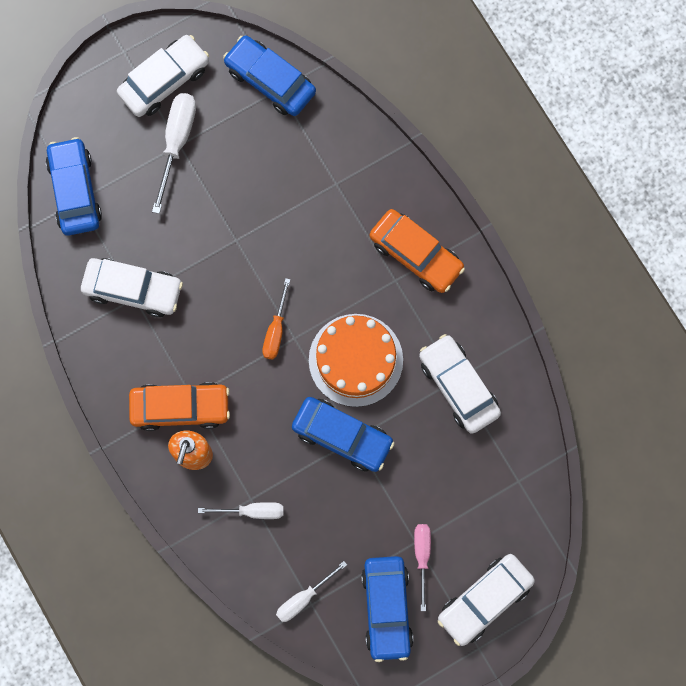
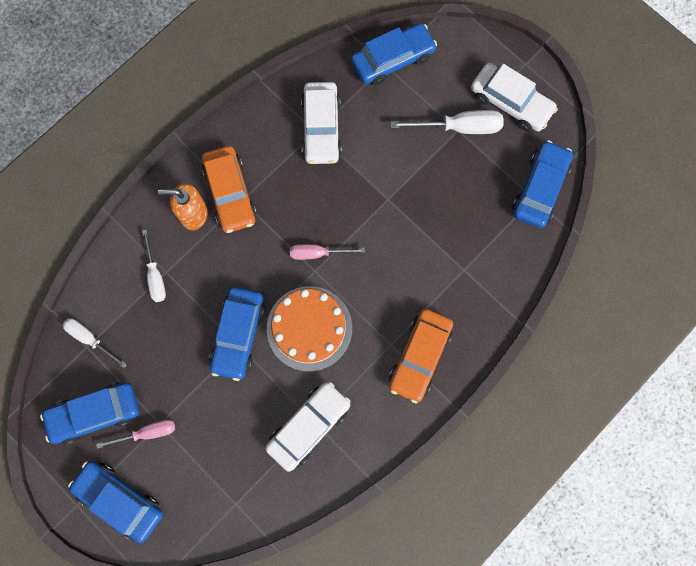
camera: 75 degrees right, 0 degrees up
orange screwdriver [262,278,290,360] -> pink screwdriver [290,244,365,260]
white car [438,554,535,646] -> blue car [68,461,163,543]

